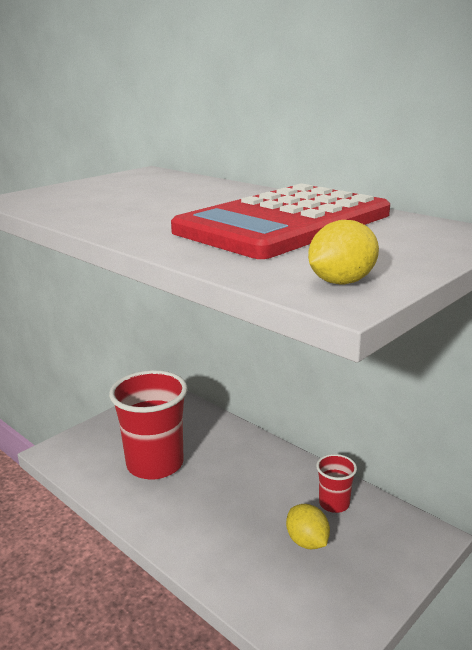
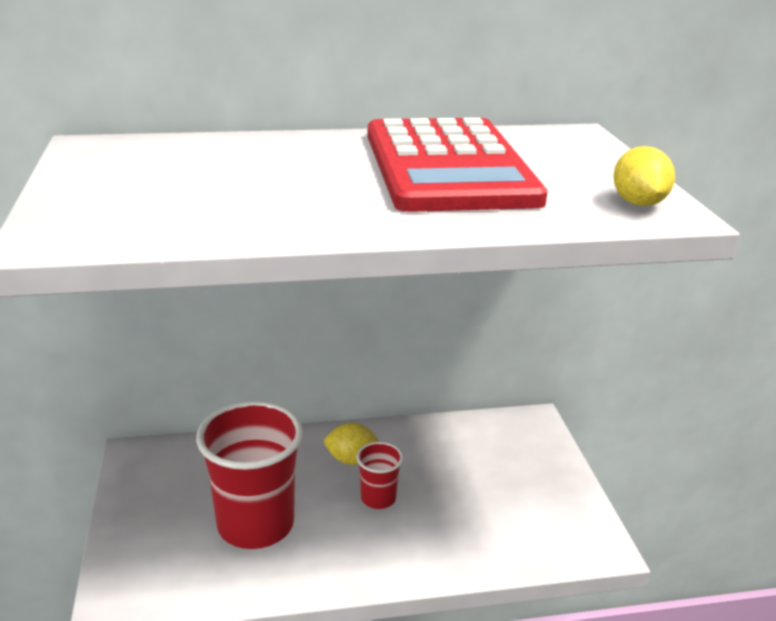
camera: 55 degrees left, 5 degrees up
yellow lemon [286,504,330,549] -> yellow lemon moved to [324,423,380,465]
red cup [316,454,357,513] -> red cup moved to [357,442,403,509]

